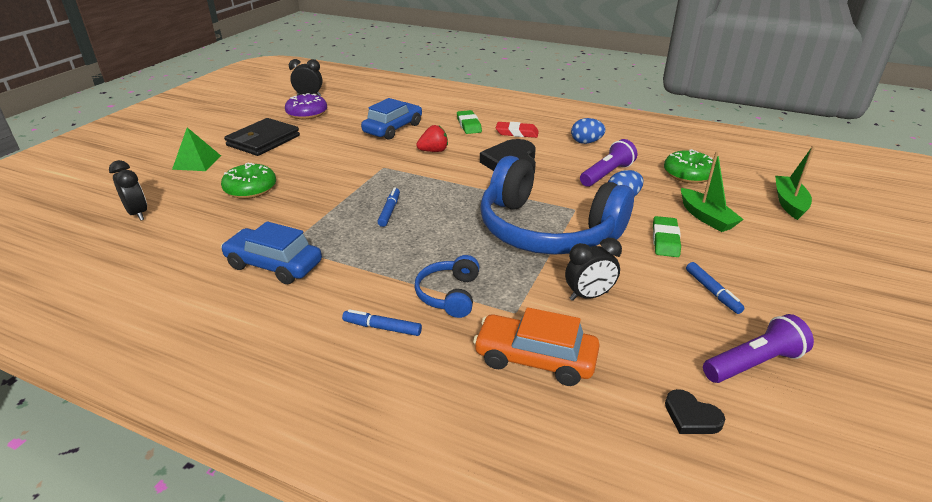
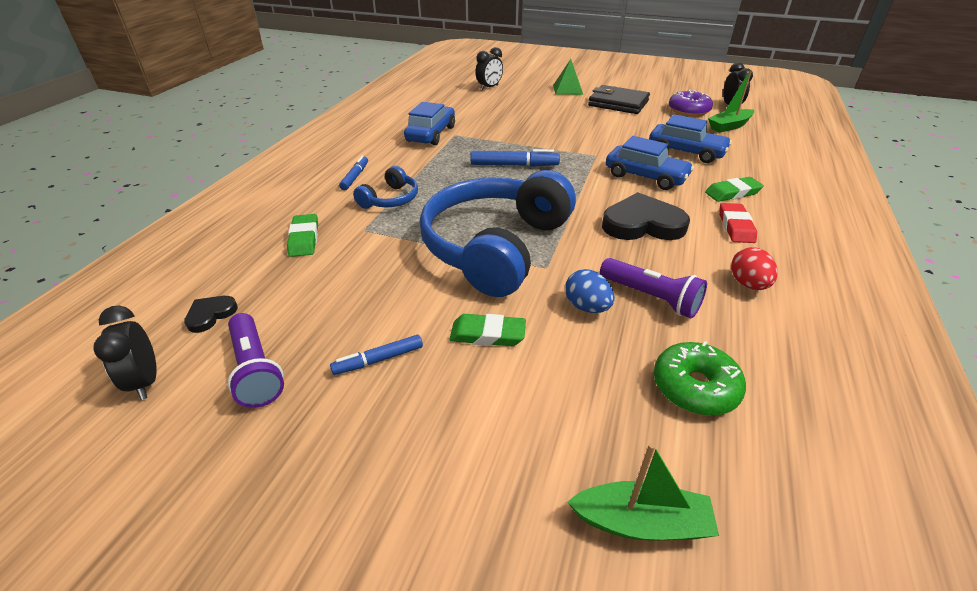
camera: 85 degrees right, 5 degrees up
green donut [221,163,276,199] -> none
blue marker [378,188,400,227] -> blue marker [470,149,560,167], size x1.56
blue headphones [414,255,480,318] -> blue headphones turned 120 degrees clockwise [353,166,418,209]
red strawberry [416,125,448,152] -> blue car [606,136,694,190]
orange car [473,307,600,386] -> green eraser [287,214,318,257]
black clock [565,238,622,301] -> black clock moved to [93,306,157,400]
blue egg [571,118,605,144] -> red egg [731,247,778,290]
green boat [681,151,744,232] -> green boat moved to [708,69,754,133]

